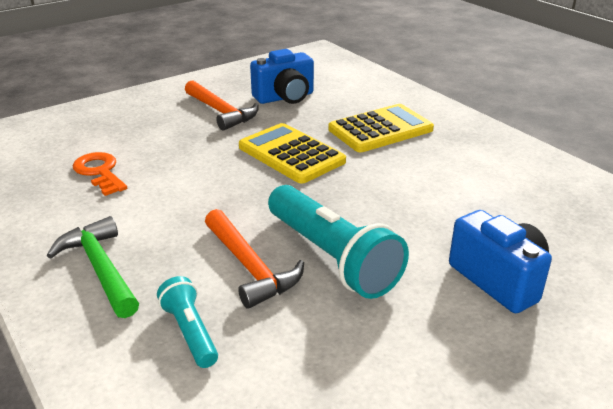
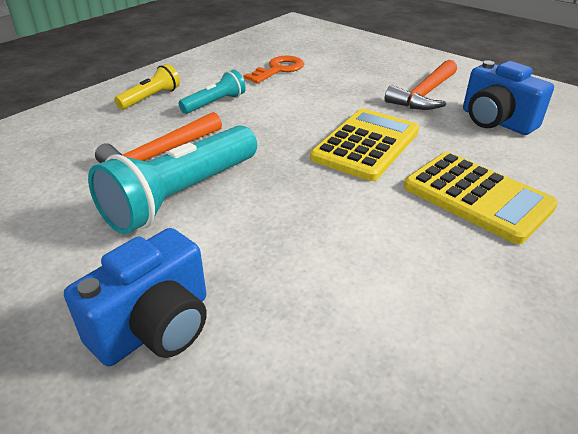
camera: 75 degrees right, 5 degrees up
green hammer [46,216,139,318] -> yellow flashlight [114,64,180,110]
turquoise flashlight [157,276,218,368] -> turquoise flashlight moved to [178,70,246,114]

